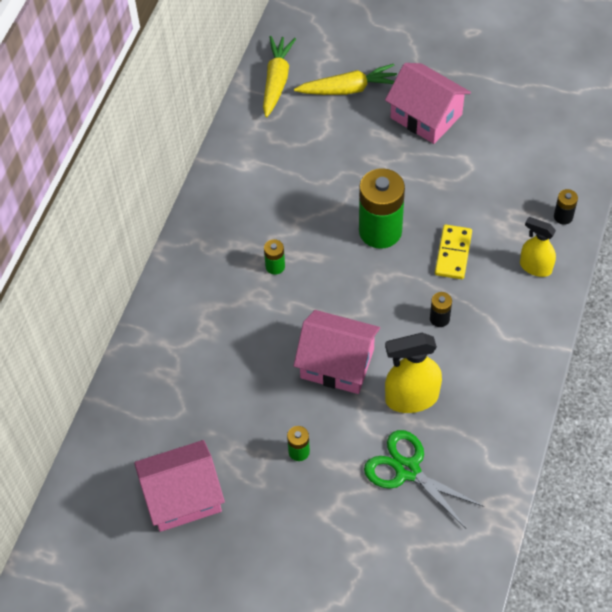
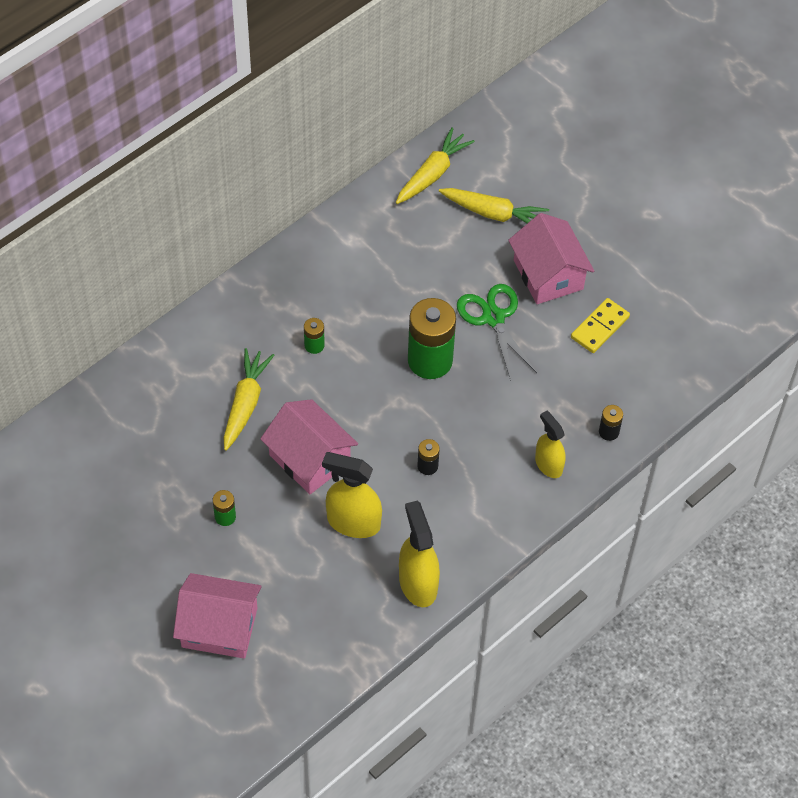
camera: 25 degrees right, 0 degrees up
pink house [134,440,225,532] -> pink house moved to [173,573,262,659]
green scissors [364,430,484,528] -> green scissors moved to [457,284,537,381]
yellow domino [435,225,472,279] -> yellow domino moved to [571,298,630,353]
none -> yellow carrot [223,348,274,451]
none -> yellow spray bottle [399,500,440,607]

